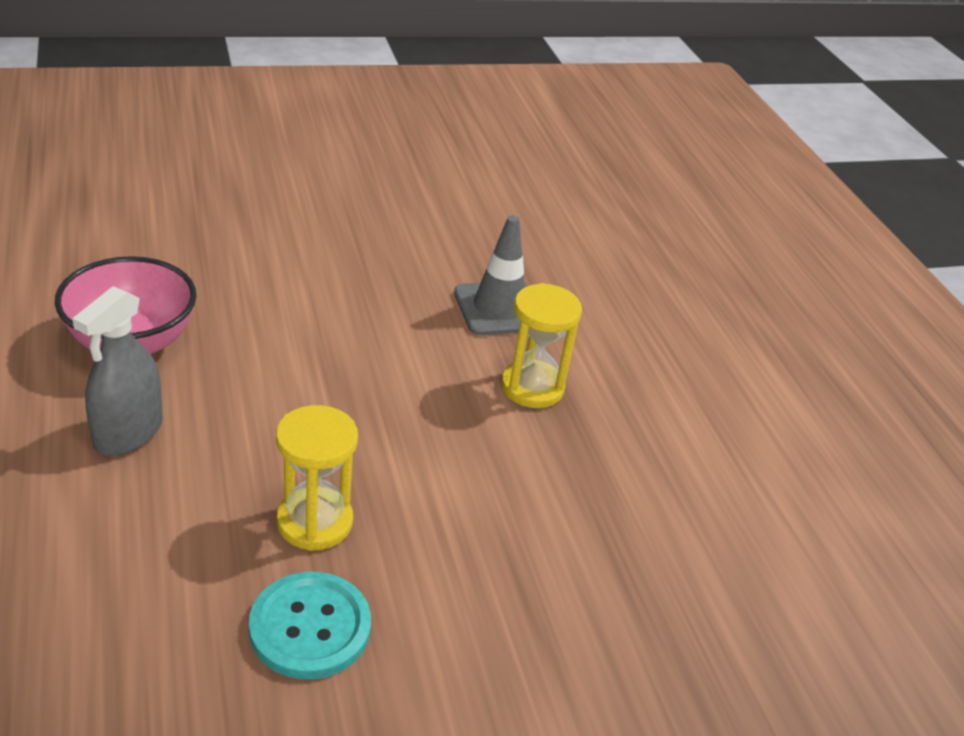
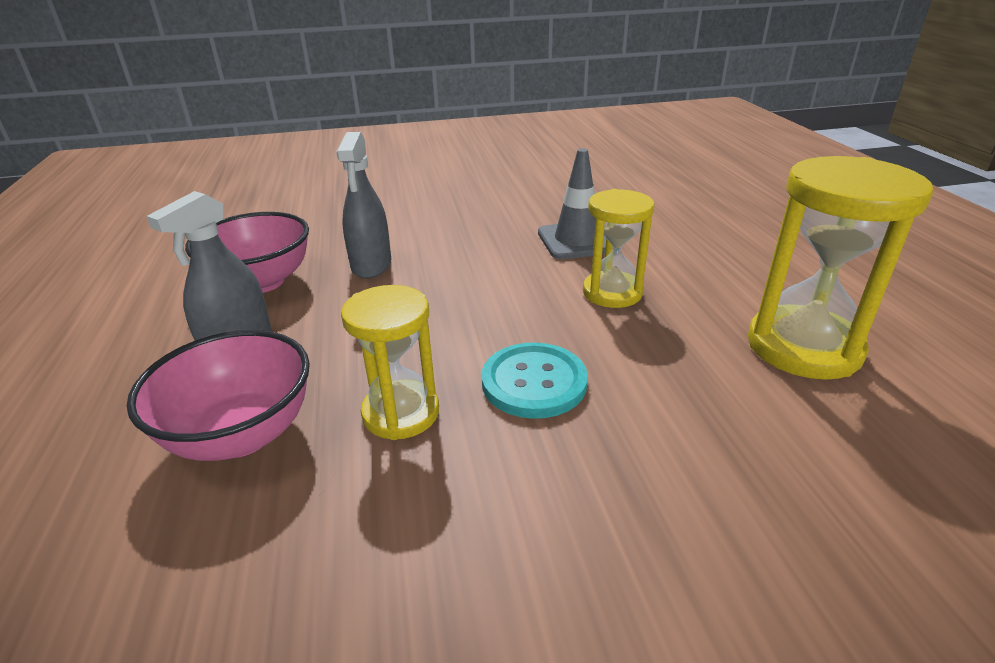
camera: 10 degrees right, 5 degrees down
turquoise button [249,572,371,679] -> turquoise button moved to [482,342,588,419]
none -> pink bowl [127,330,310,461]
none -> grey spray bottle [336,132,391,279]
none -> yellow hourglass [748,156,933,380]

